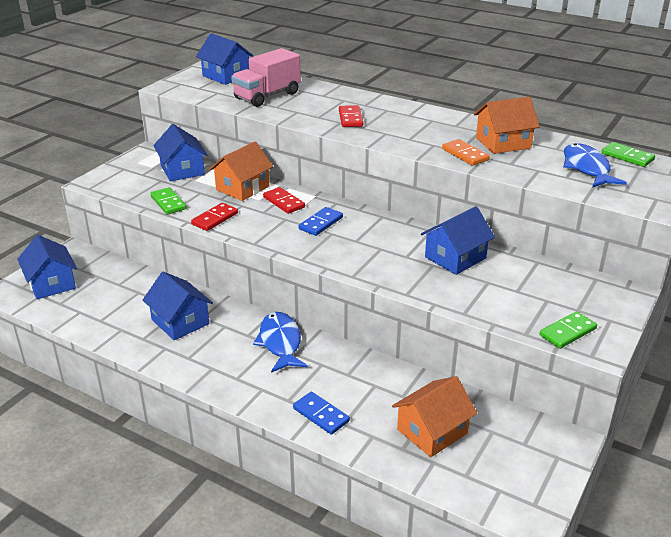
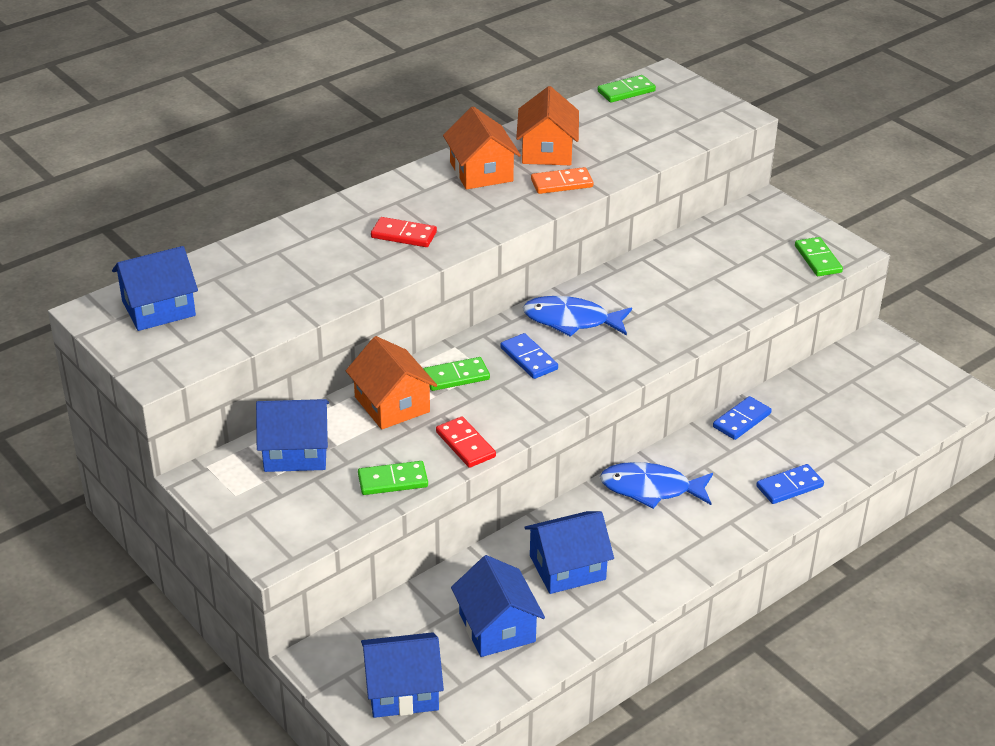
camera: 70 degrees left, 5 degrees up
pink truck [231,48,301,107] -> none
red domino [263,187,305,214] -> green domino [423,357,490,391]
orange house [392,376,477,457] -> orange house moved to [443,107,521,189]
blue house [421,206,495,275] -> blue house moved to [451,555,545,657]
blue fish [563,143,627,188] -> blue fish moved to [523,296,632,337]
none -> blue domino [713,396,772,440]

